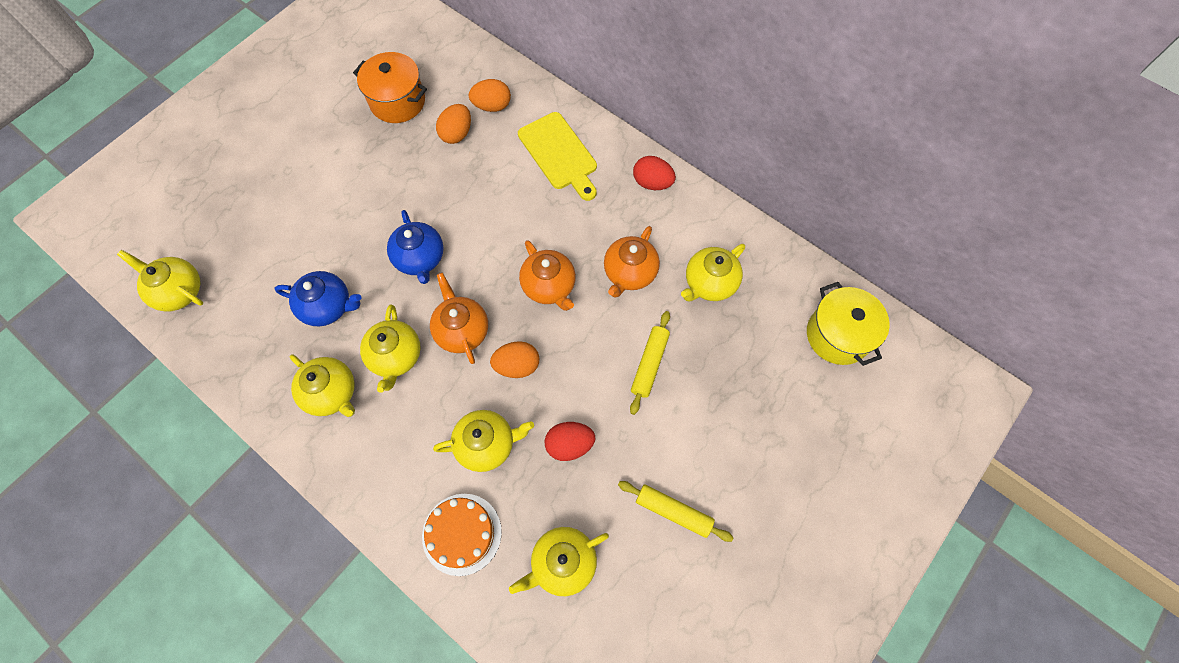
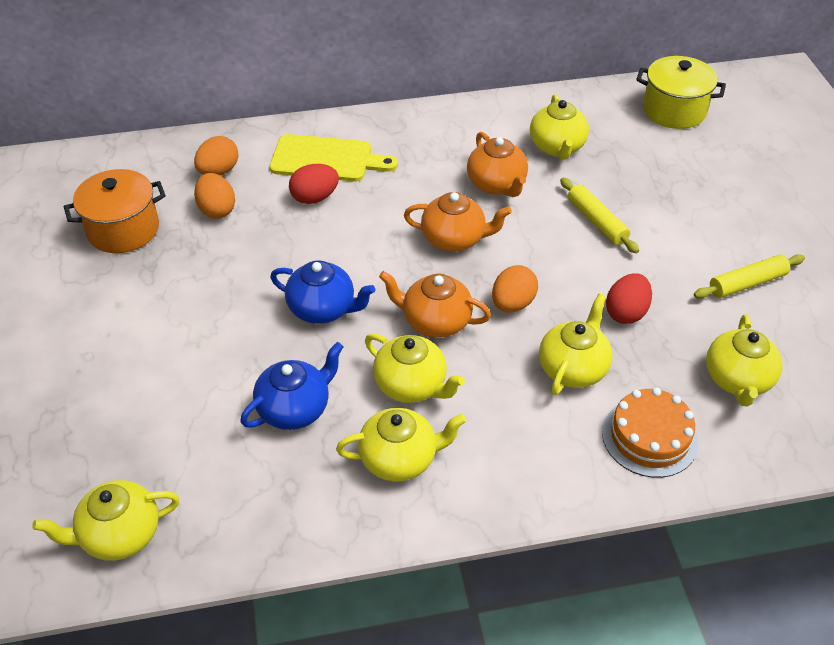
camera: 50 degrees left, 20 degrees down
red egg [633,156,676,190] -> red egg moved to [289,164,339,204]

